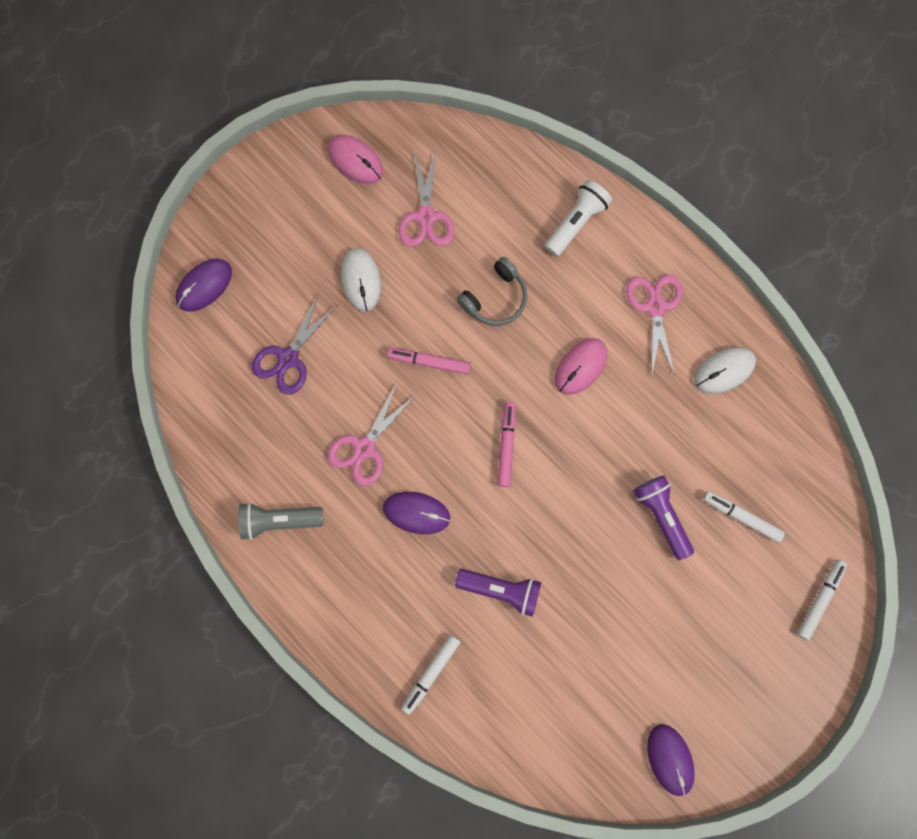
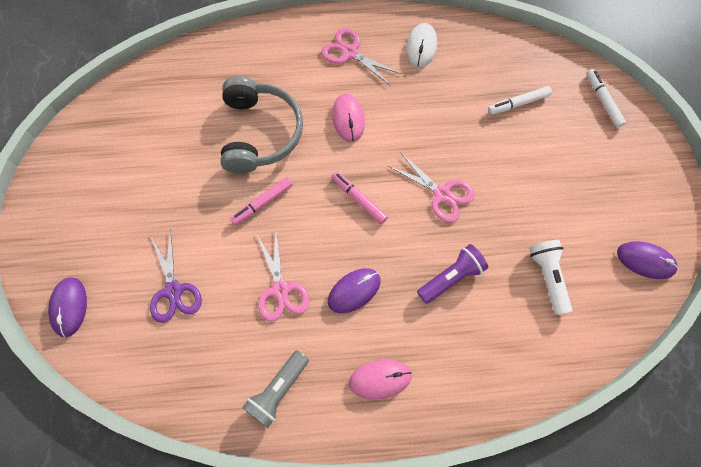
camera: 50 degrees left, 10 degrees down
pink mouse [328,135,383,184] -> pink mouse moved to [349,360,412,399]
white mouse [341,248,381,312] -> none
pink scissors [399,151,454,247] -> pink scissors moved to [388,152,475,222]
white marker [401,635,461,715] -> none
grey headphones [457,257,527,326] -> grey headphones [220,76,303,174], size x1.73
white flashlight [545,180,612,256] -> white flashlight moved to [529,240,572,315]
purple flashlight [633,475,694,560] -> none

